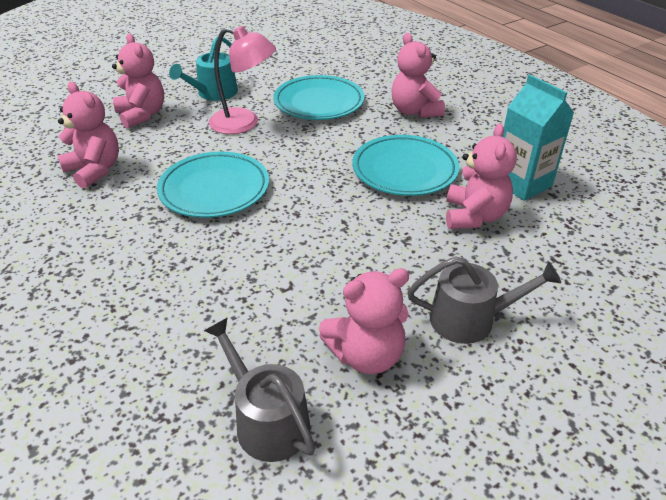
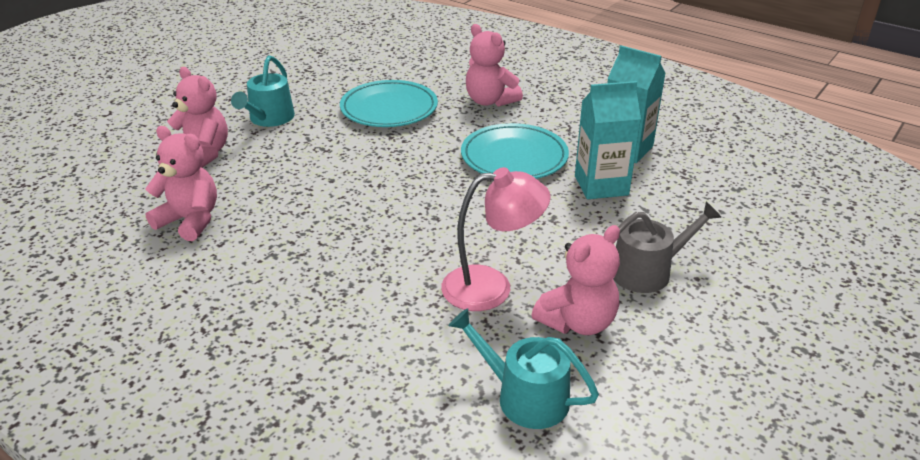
camera: 20 degrees left, 5 degrees down
turquoise plate [157,152,269,218] -> none
grey watering can [204,317,316,462] -> turquoise watering can [449,308,599,429]
pink lamp [209,26,276,134] -> pink lamp moved to [441,167,551,311]
pink teddy bear [446,123,517,229] -> turquoise carton [575,81,641,199]

